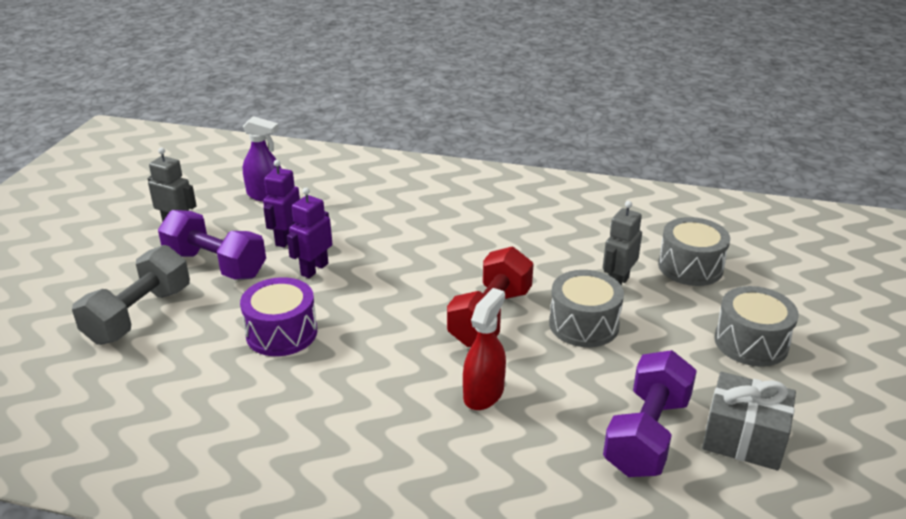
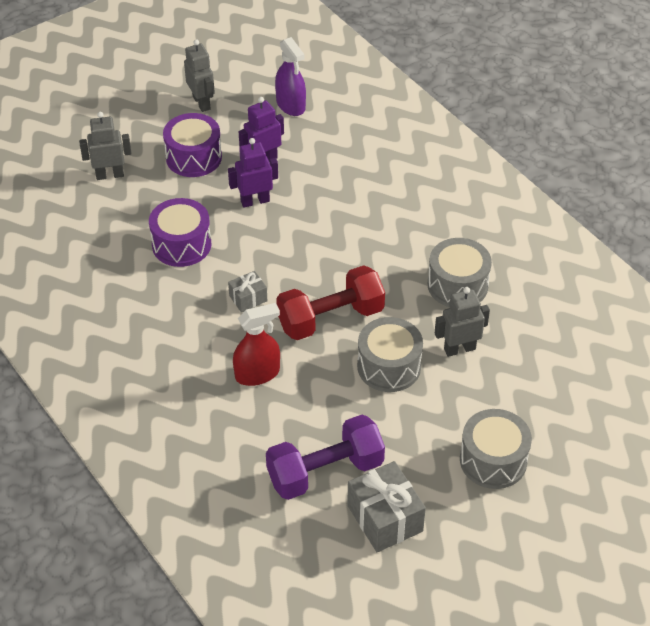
camera: 40 degrees right, 15 degrees up
grey dumbbell [72,245,190,345] -> grey robot [79,112,132,180]
purple dumbbell [158,210,266,280] -> purple drum [163,113,222,177]
grey drum [658,217,730,286] -> grey drum moved to [428,238,492,307]
none -> grey gift [228,271,267,312]

